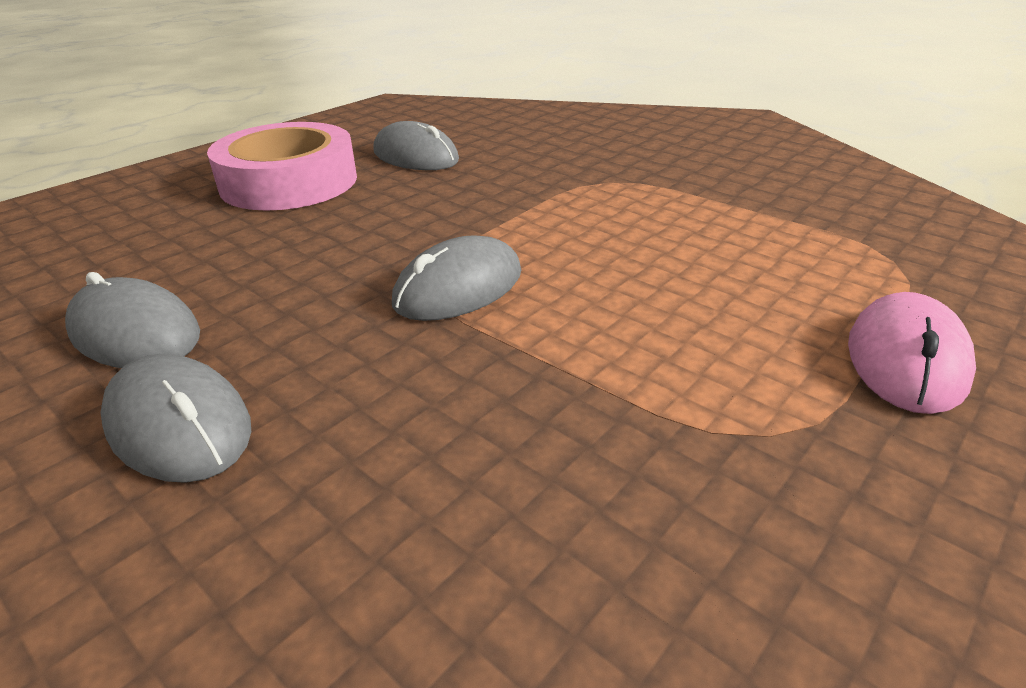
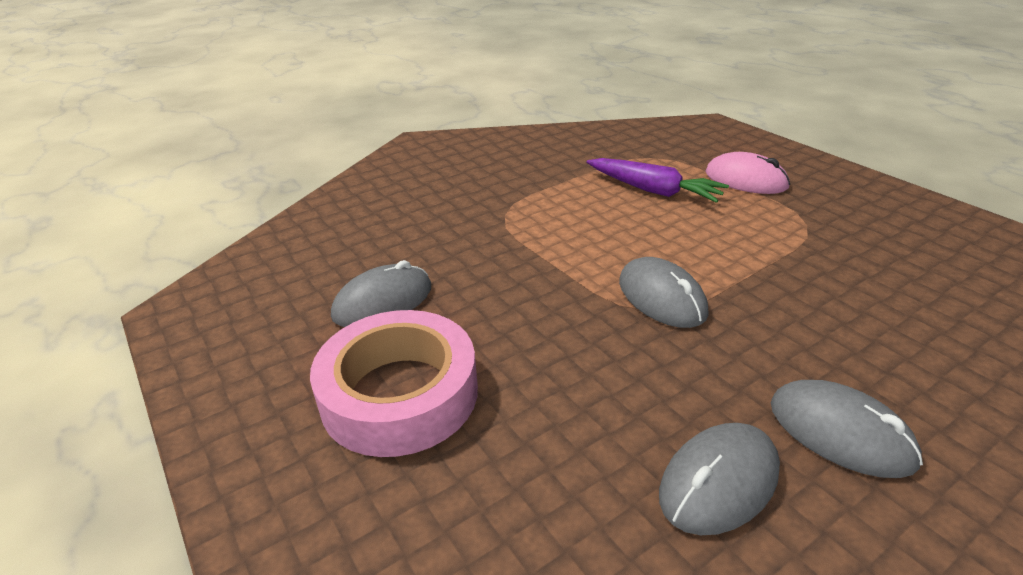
camera: 75 degrees left, 0 degrees up
grey mouse [100,354,251,483] -> grey mouse turned 75 degrees clockwise [771,380,923,478]
none -> purple carrot [587,158,729,203]

